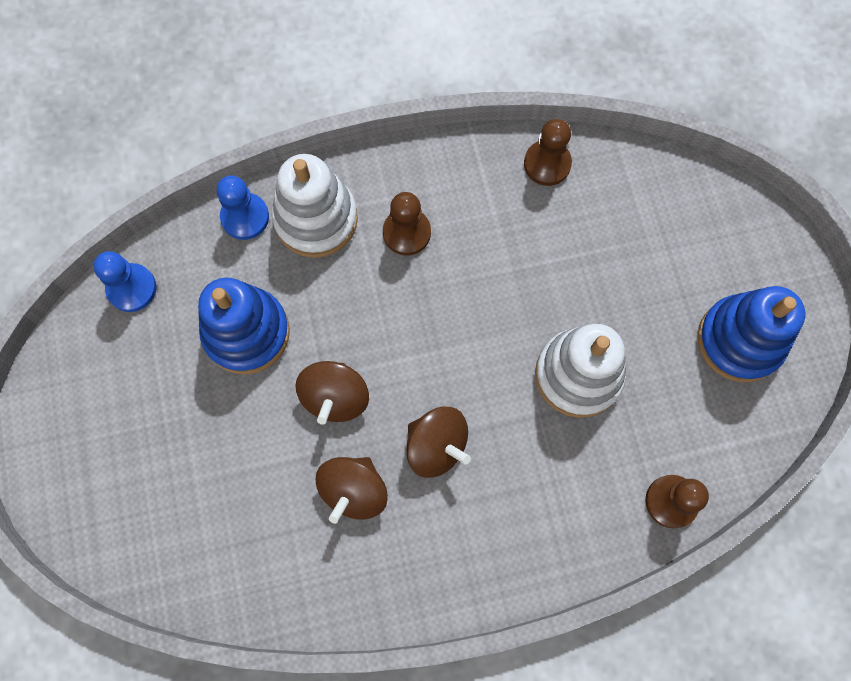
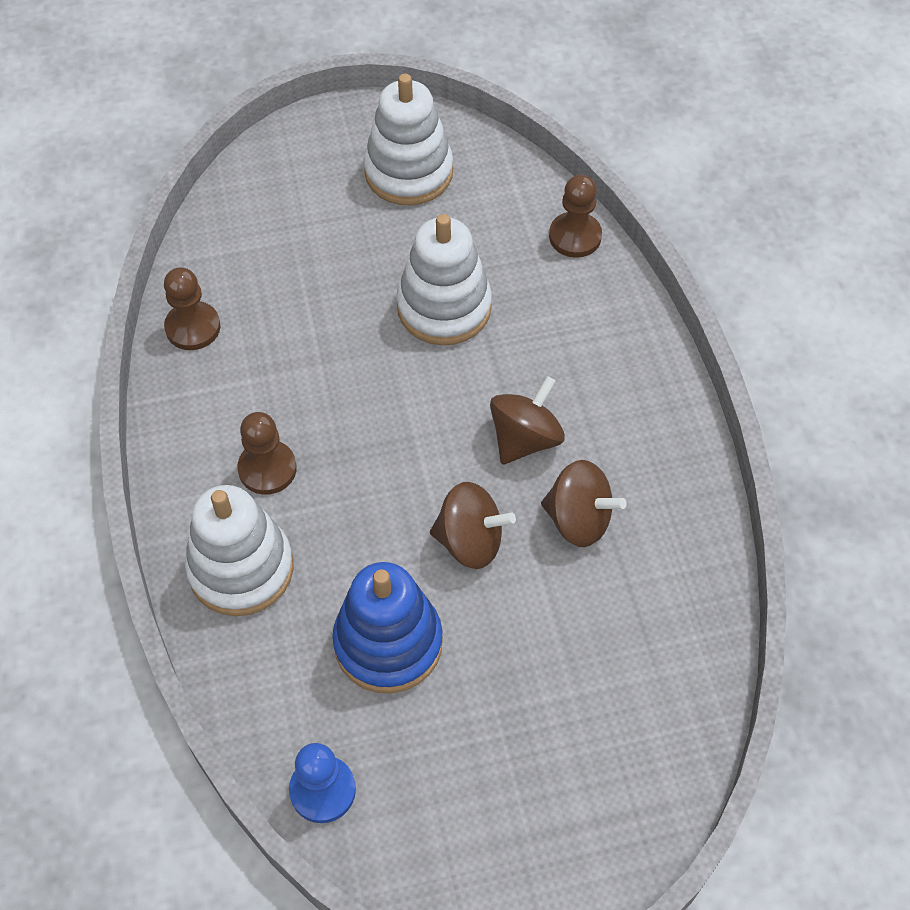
camera: 90 degrees left, 15 degrees down
blue pawn [217,175,269,240] -> none
blue stacking toy [698,286,805,382] -> white stacking toy [364,73,453,206]

